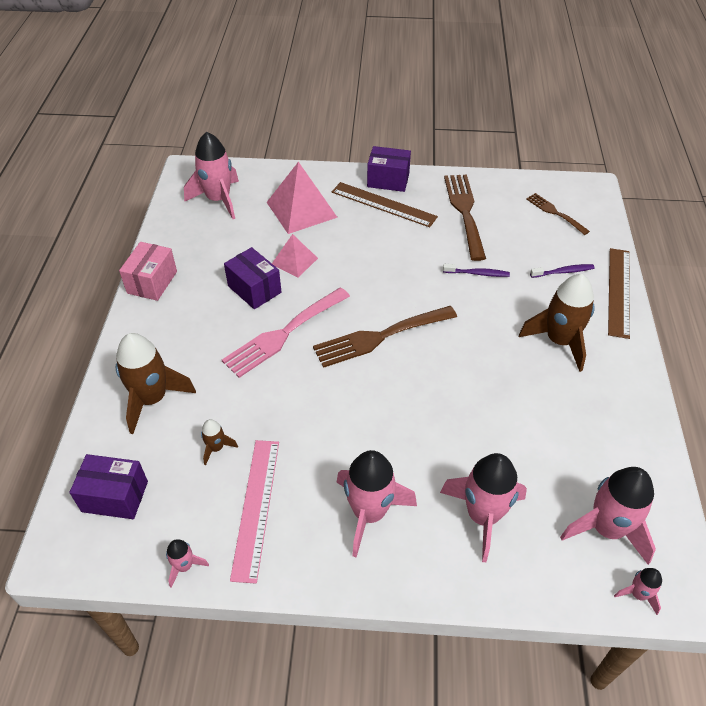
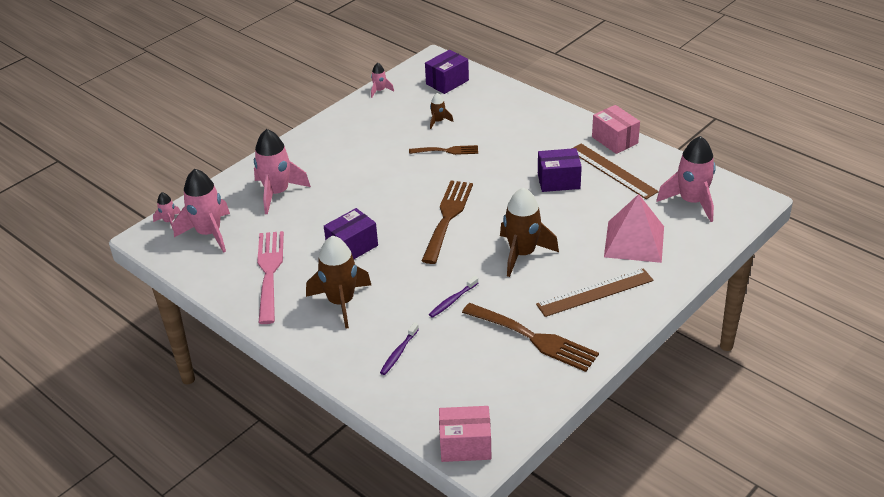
camera: 130 degrees right, 10 degrees down
brown rocket [116,333,196,434] -> brown rocket moved to [500,187,559,277]
pink fork [222,287,350,378] -> pink fork moved to [257,231,284,324]
pink ruler [230,440,279,583] -> none
pink pyramid [272,234,318,278] -> none
pink rocket [336,450,417,557] -> none
purple box [367,146,411,192] -> purple box moved to [324,208,378,259]
brown fork [526,193,590,235] -> brown fork moved to [409,145,478,155]
brown ruler [608,248,630,339] -> brown ruler moved to [573,144,659,199]
none -> pink box [439,406,492,462]

